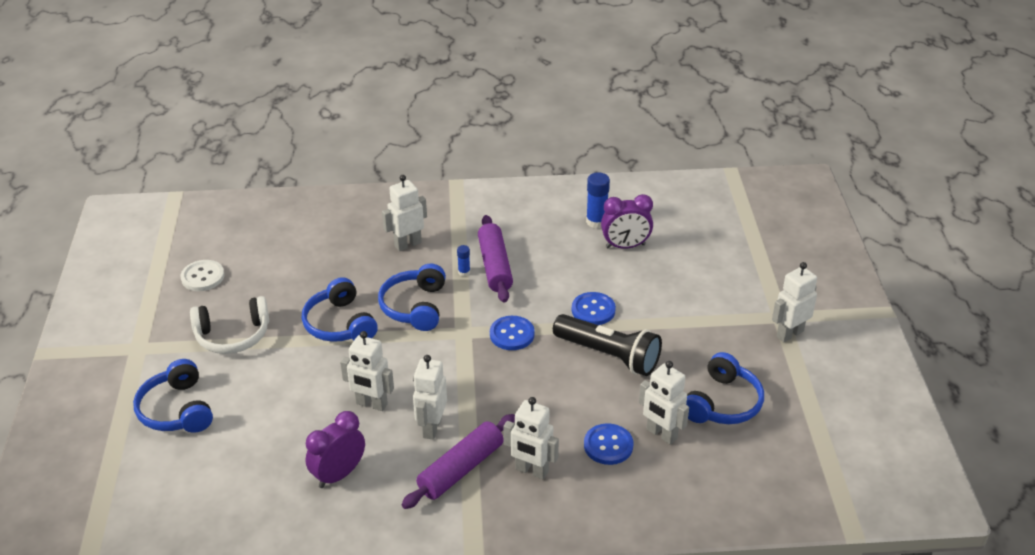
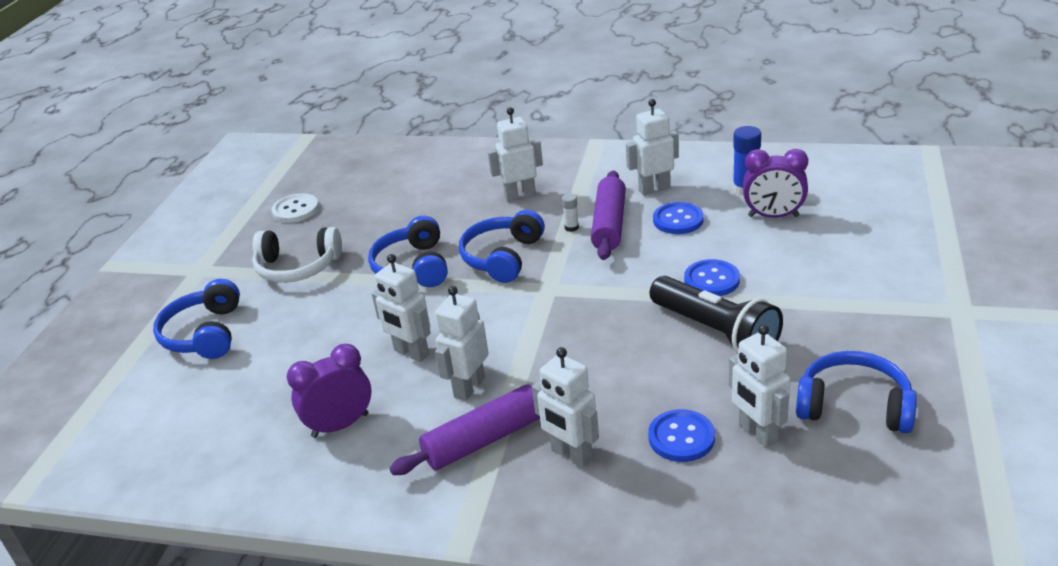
camera: 20 degrees right, 5 degrees down
blue glue stick [457,245,470,276] -> white glue stick [562,194,579,232]
blue button [490,316,535,350] -> blue button moved to [653,202,704,234]
blue headphones [686,352,764,424] -> blue headphones turned 120 degrees counterclockwise [796,351,917,433]
white robot [772,262,817,342] -> white robot moved to [626,99,679,196]

